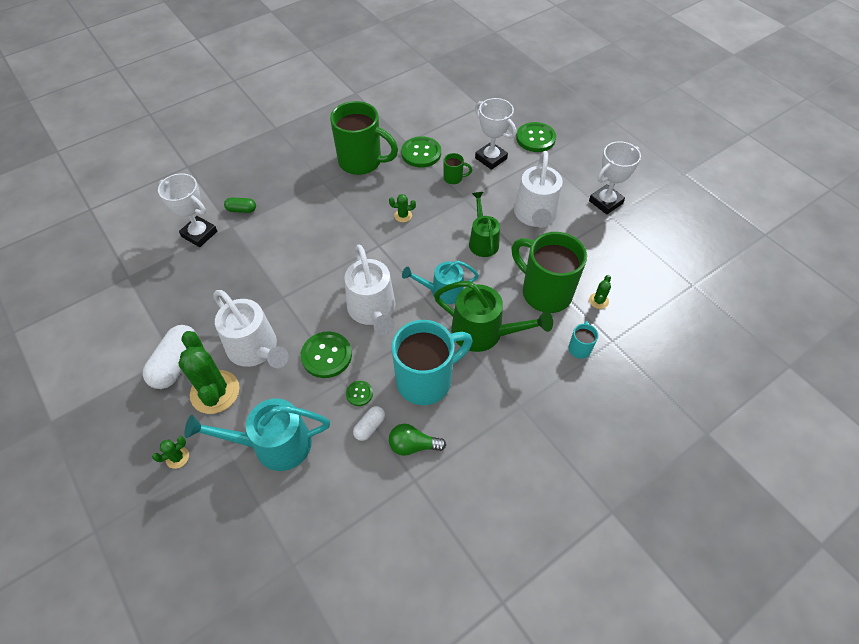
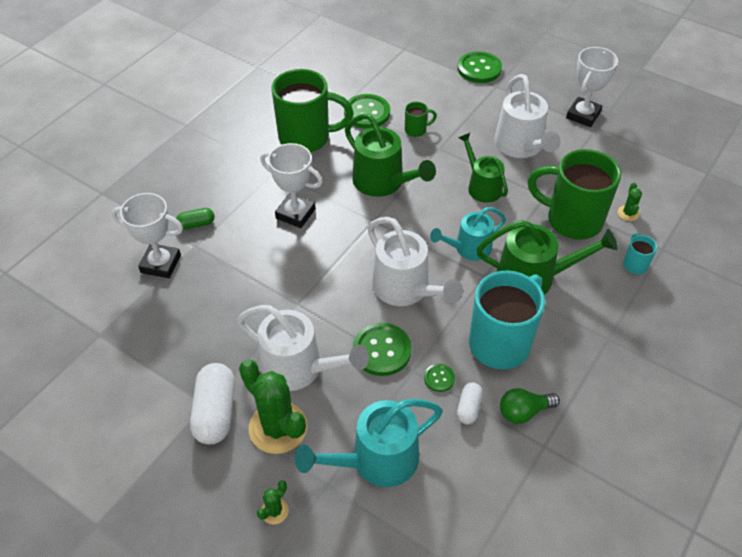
camera: 20 degrees left, 5 degrees down
green cactus [389,194,416,222] -> green watering can [345,114,436,197]
white trophy [475,98,516,170] -> white trophy moved to [260,143,323,228]

